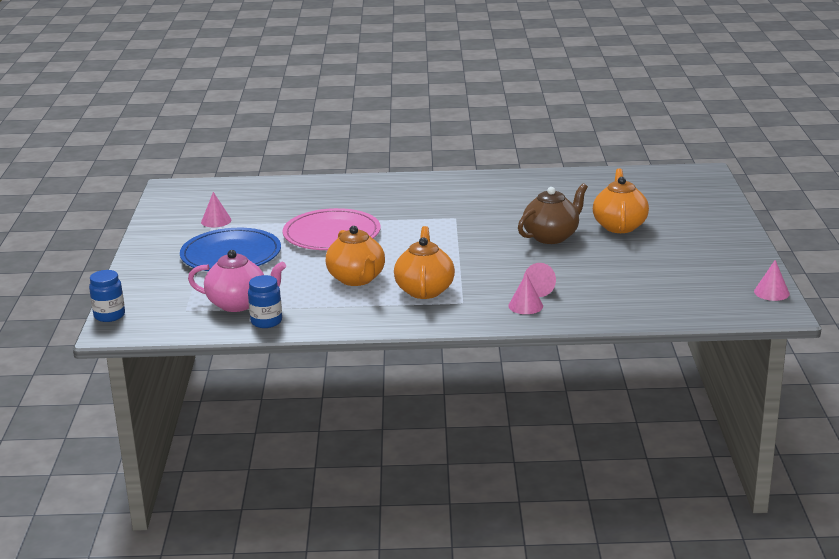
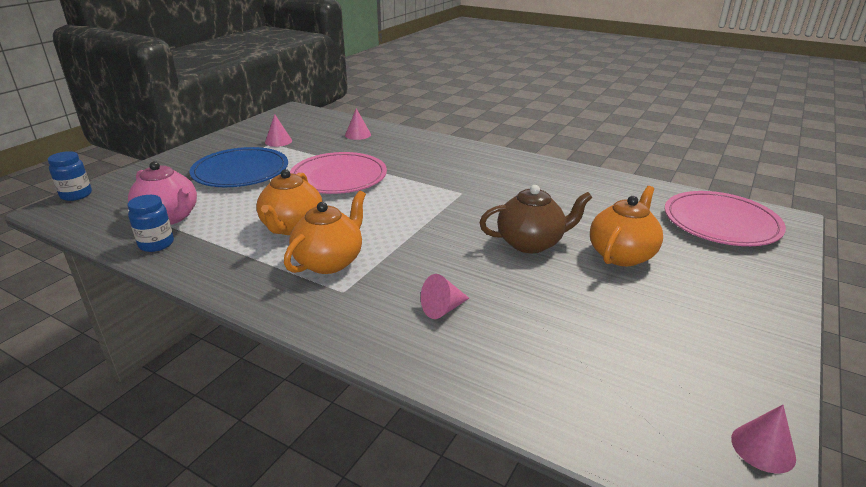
camera: 30 degrees right, 5 degrees up
pink cone [508,273,543,314] -> pink cone moved to [345,108,371,140]
none -> pink plate [665,191,786,246]

